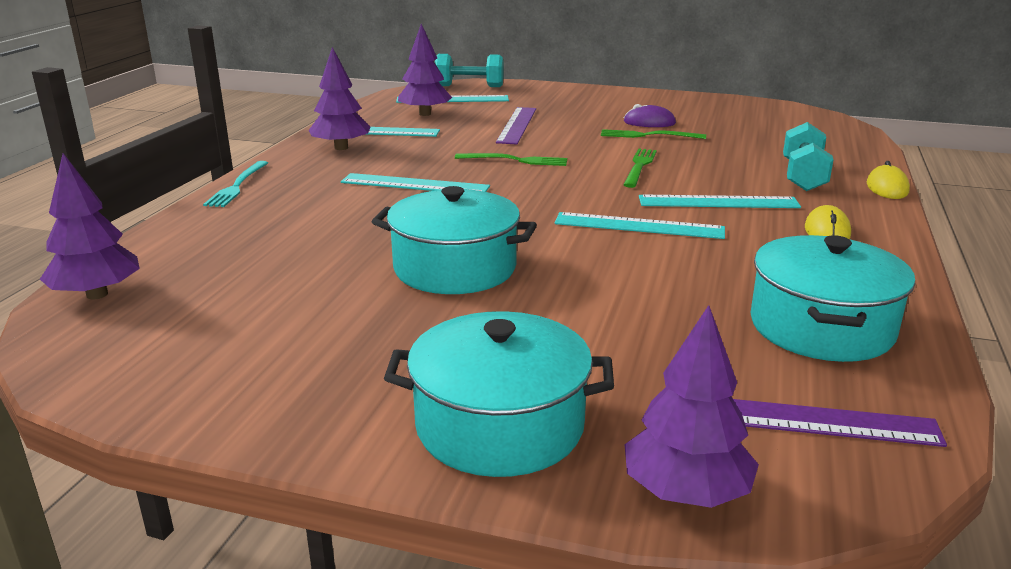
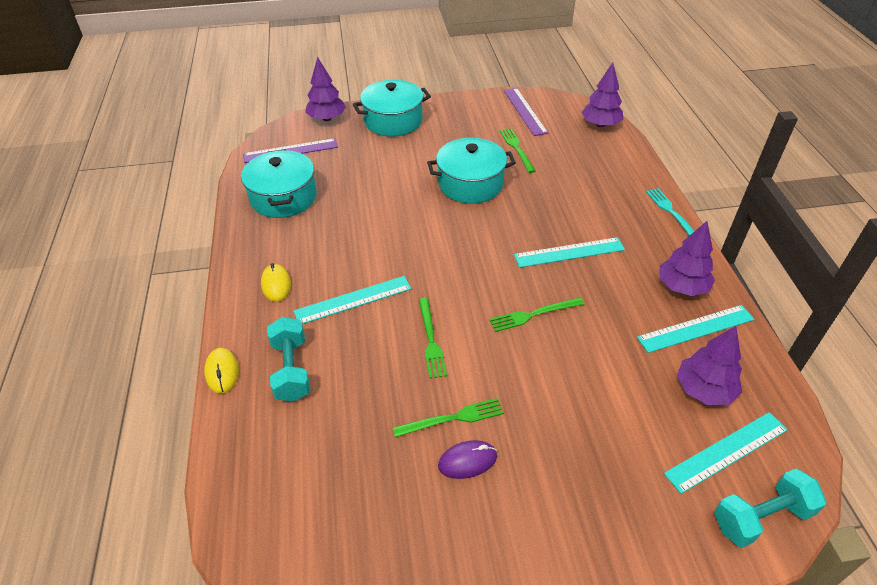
camera: 155 degrees right, 20 degrees up
purple ruler [496,107,536,144] -> purple ruler moved to [504,88,548,136]
turquoise ruler [555,212,725,239] -> none
none -> green fork [500,129,535,173]

